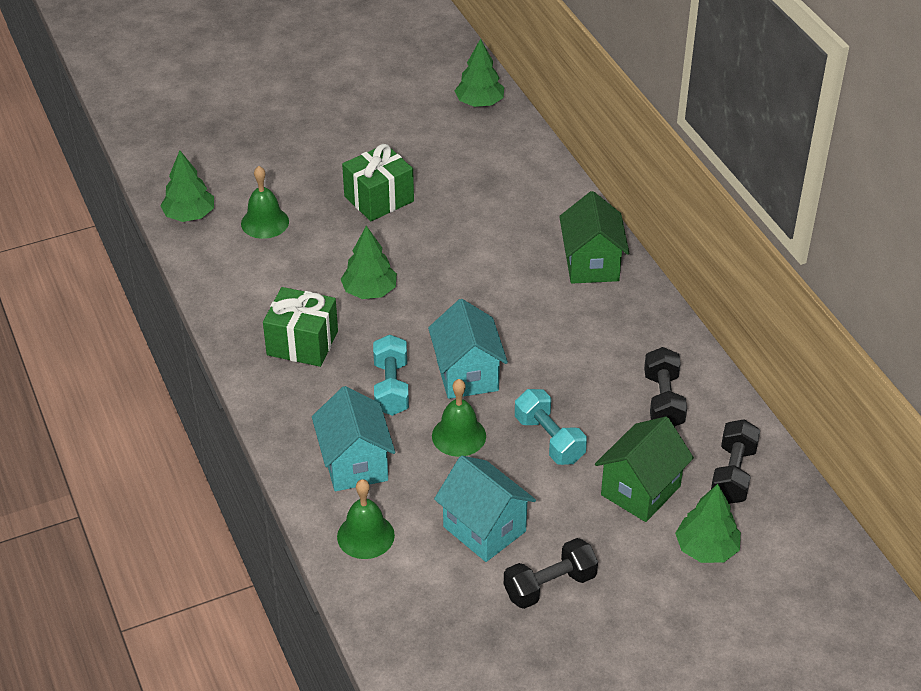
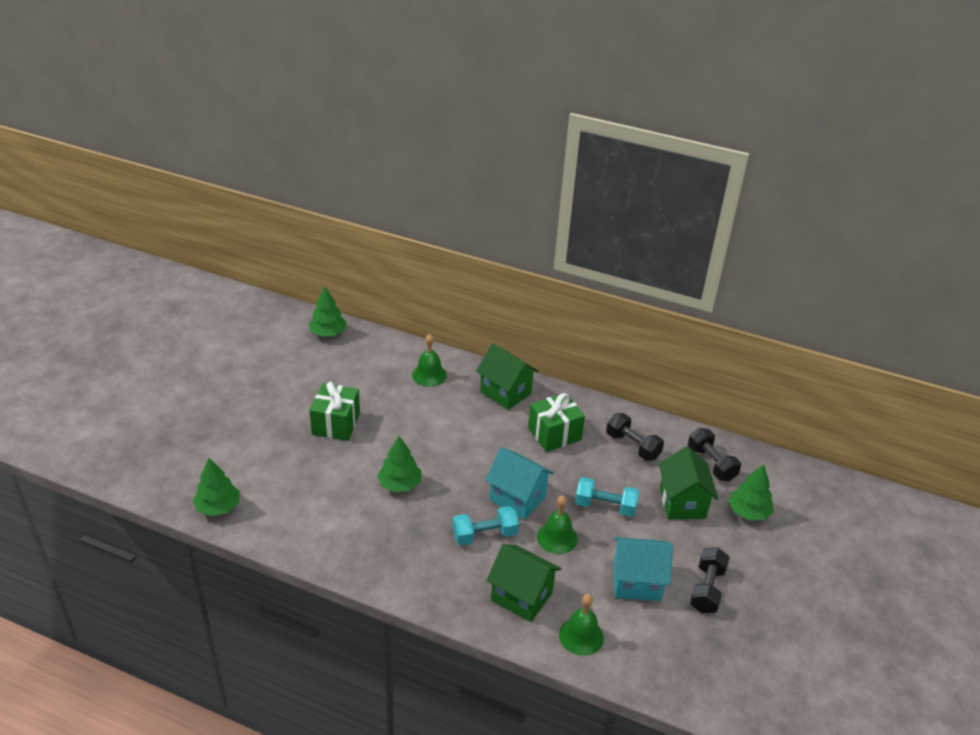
camera: 45 degrees left, 5 degrees down
green bell [241,166,289,239] -> green bell moved to [412,334,447,387]
green gift [263,287,338,367] -> green gift moved to [528,393,585,452]
turquoise house [312,386,395,491] -> green house [486,544,561,622]
turquoise dumbbell [373,335,409,416] -> turquoise dumbbell turned 60 degrees counterclockwise [452,506,519,546]

